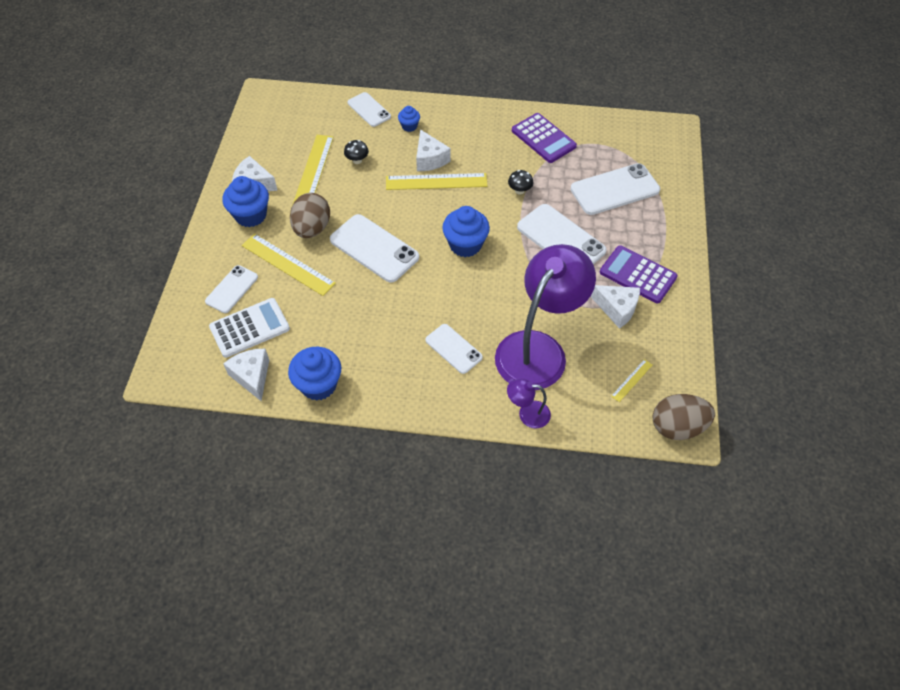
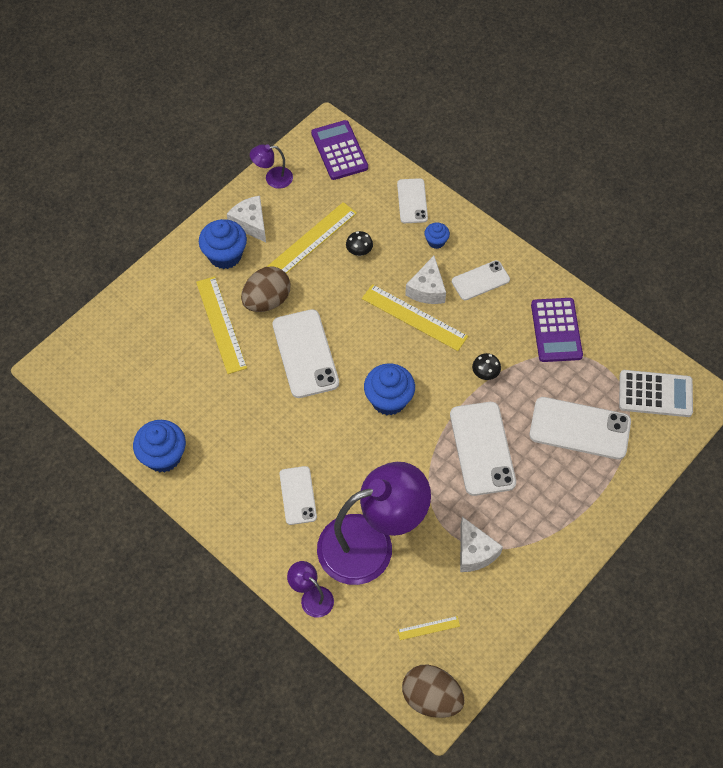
camera: 35 degrees right, 5 degrees up
white phone [205,265,258,313] -> white phone moved to [452,260,510,300]
white calculator [209,298,290,358] -> white calculator moved to [619,370,693,417]
white cheese [223,349,269,401] -> none
purple calculator [600,245,678,303] -> purple calculator moved to [311,120,368,180]
none -> purple lamp [250,144,293,189]

